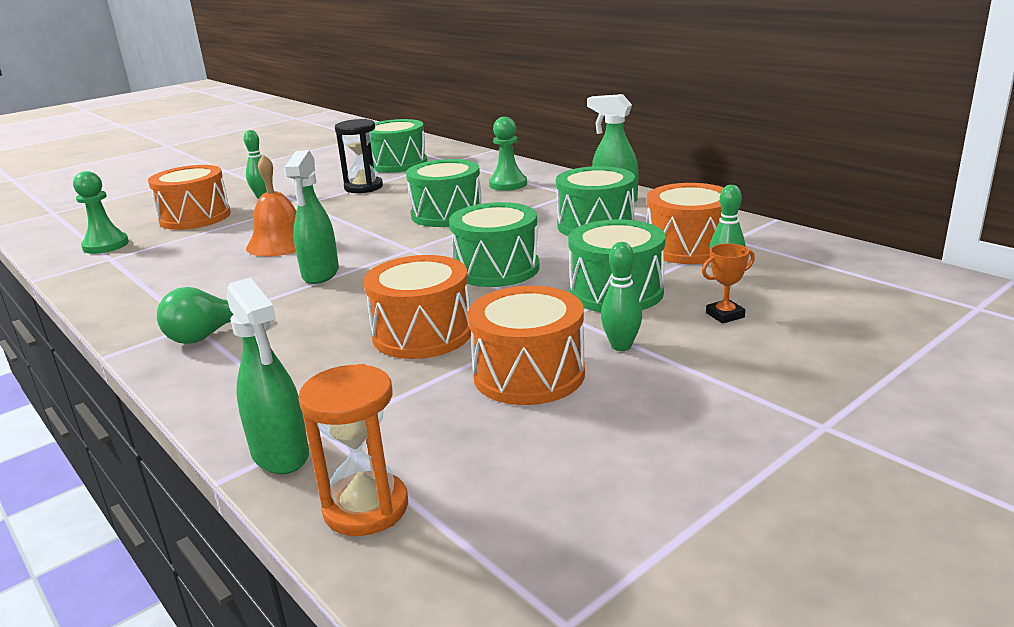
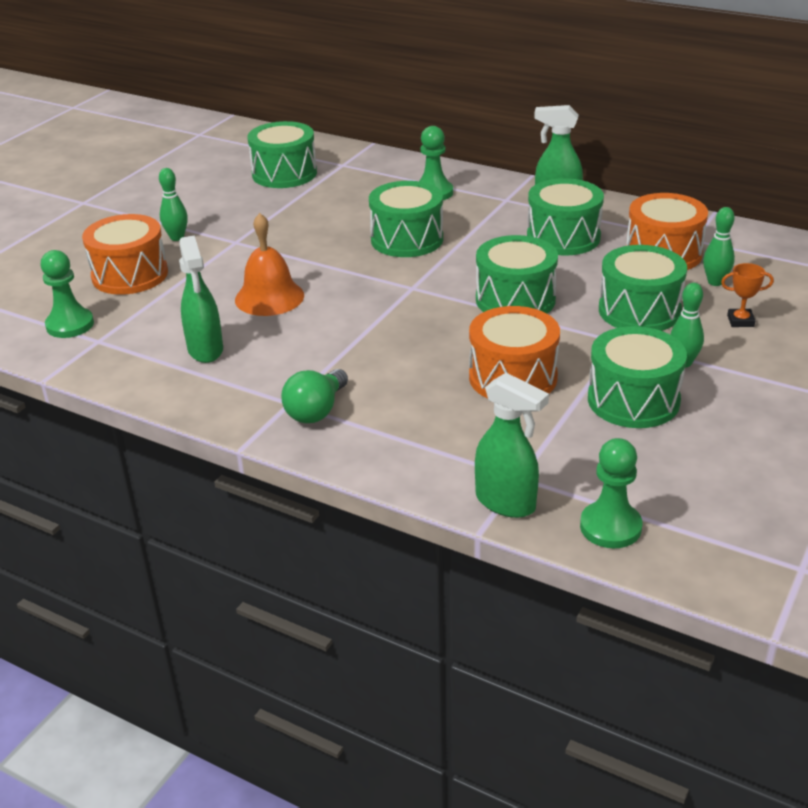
camera: 20 degrees left, 10 degrees up
green spray bottle [284,150,339,284] -> green spray bottle moved to [179,235,223,363]
orange hourglass [298,364,408,536] -> green pawn [580,438,642,548]
black hourglass [335,119,383,193] -> none
orange drum [468,286,585,405] -> green drum [588,326,687,428]
orange trophy [702,243,755,324] -> orange trophy turned 45 degrees clockwise [721,263,774,327]

